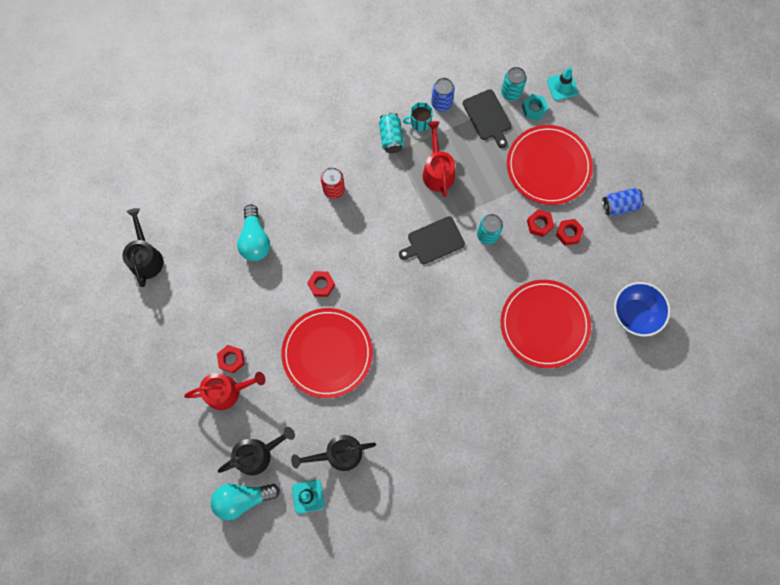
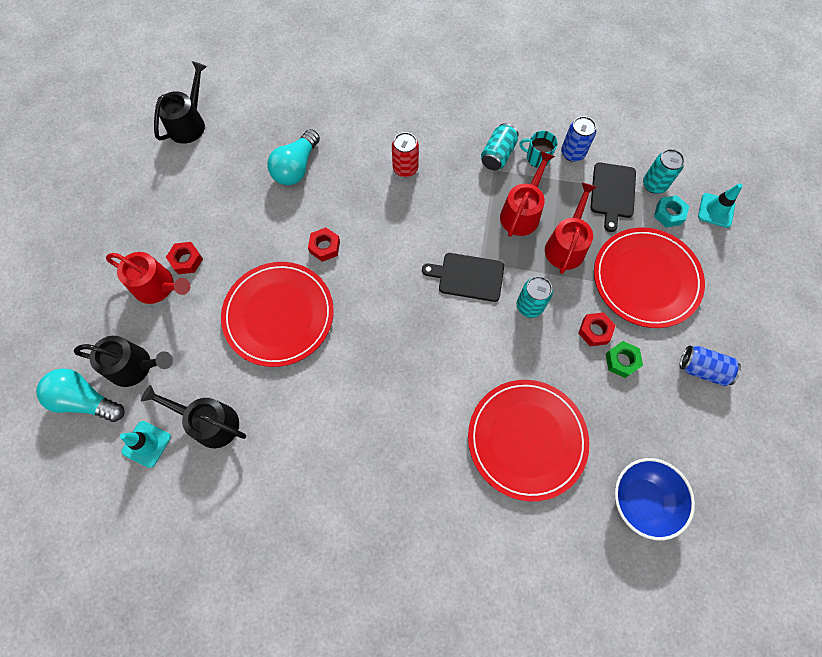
camera: 35 degrees right, 5 degrees down
red nut [556,219,584,246] -> green nut [606,341,643,378]
none -> red watering can [545,183,597,274]

